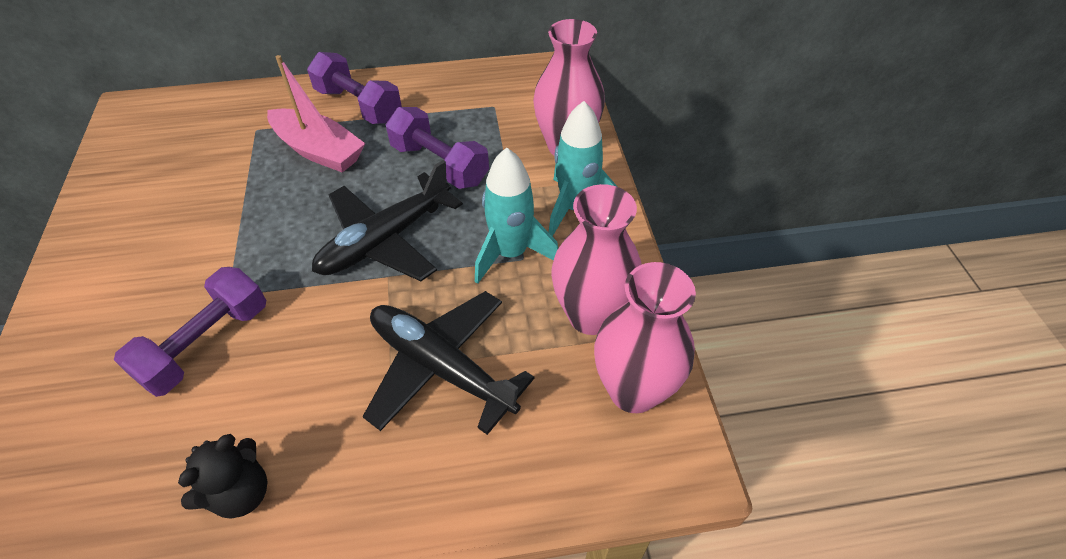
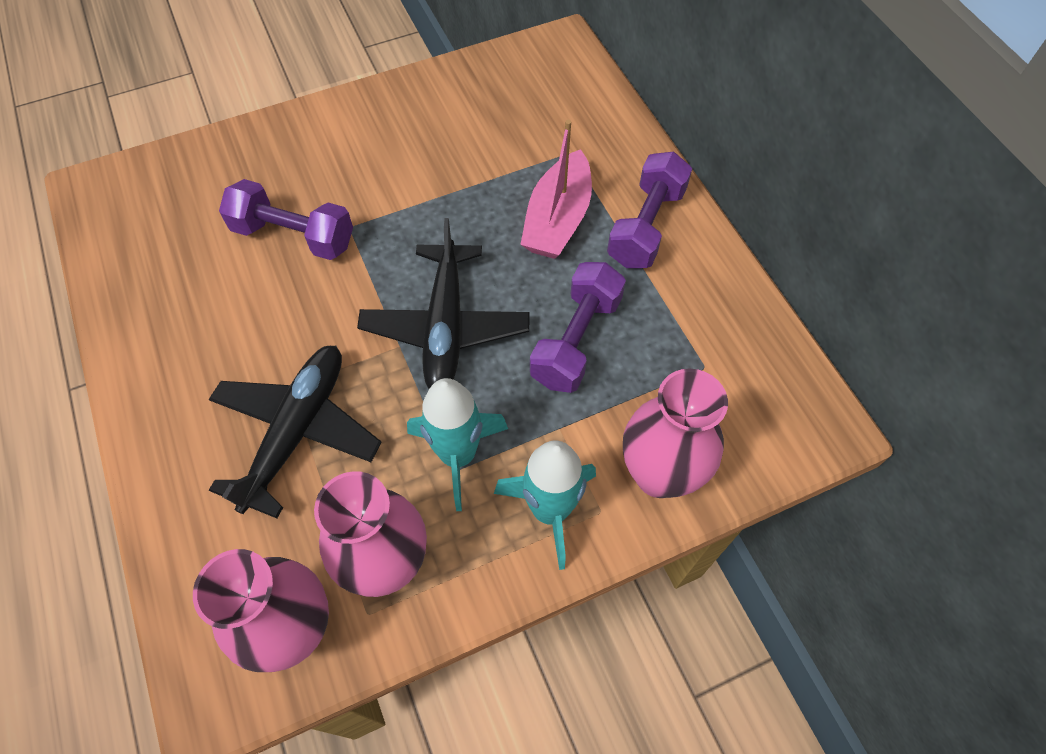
camera: 75 degrees right, 10 degrees up
black teddy bear [178,434,268,519] -> none
black plane [312,160,463,281] -> black plane turned 120 degrees counterclockwise [357,218,530,389]

